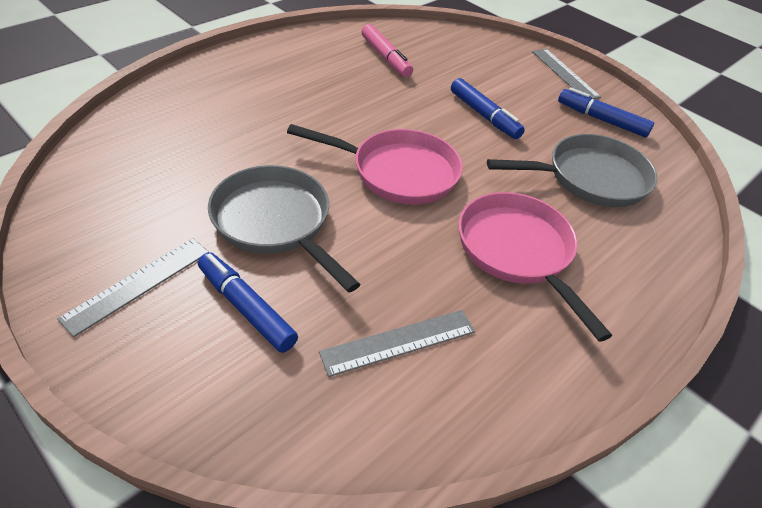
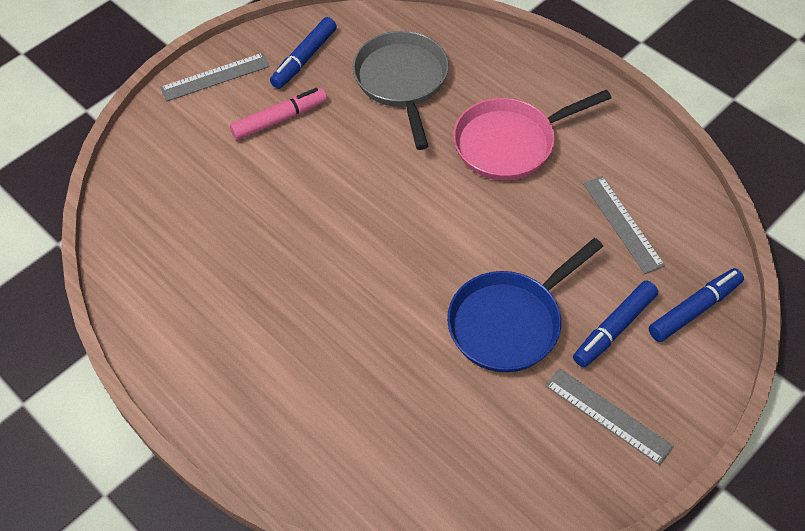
camera: 85 degrees left, 10 degrees up
grey pan [208,165,360,293] -> blue pan [447,238,603,372]
pink pan [287,124,463,205] -> none
pink marker [362,24,413,77] -> pink marker moved to [230,88,327,140]
blue marker [451,78,525,139] -> blue marker moved to [649,268,744,342]

